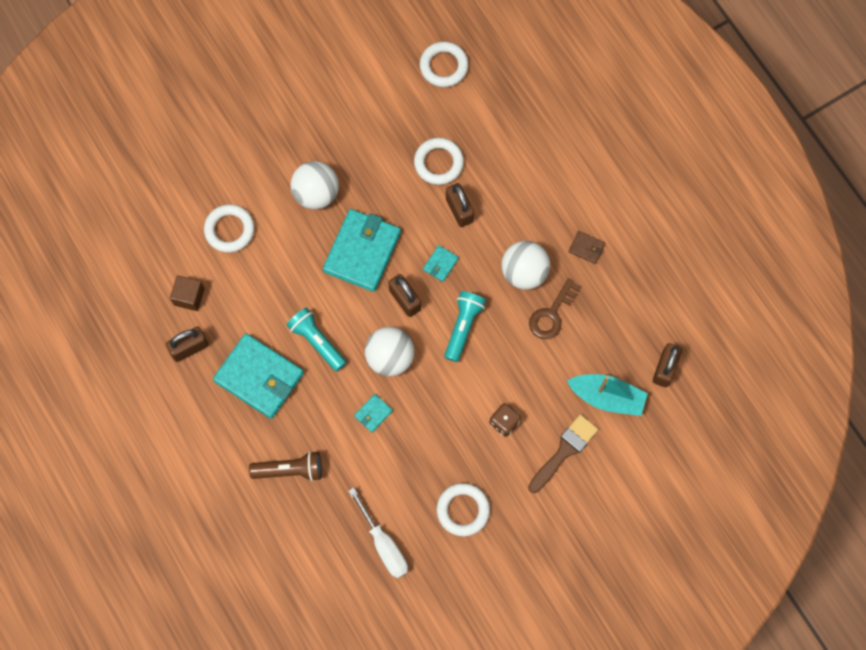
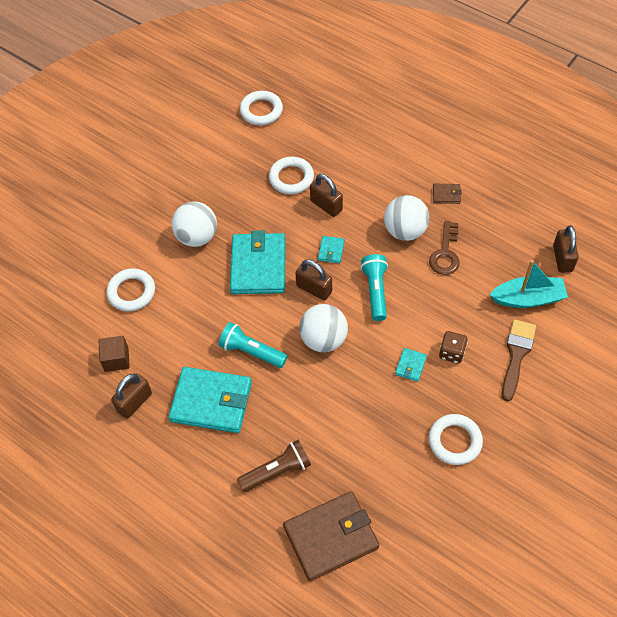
camera: 20 degrees left, 15 degrees down
white screwdriver [349,487,408,578] -> none
turquoise wallet [354,394,393,432] -> turquoise wallet moved to [395,348,427,382]
none -> brown wallet [283,491,379,581]

